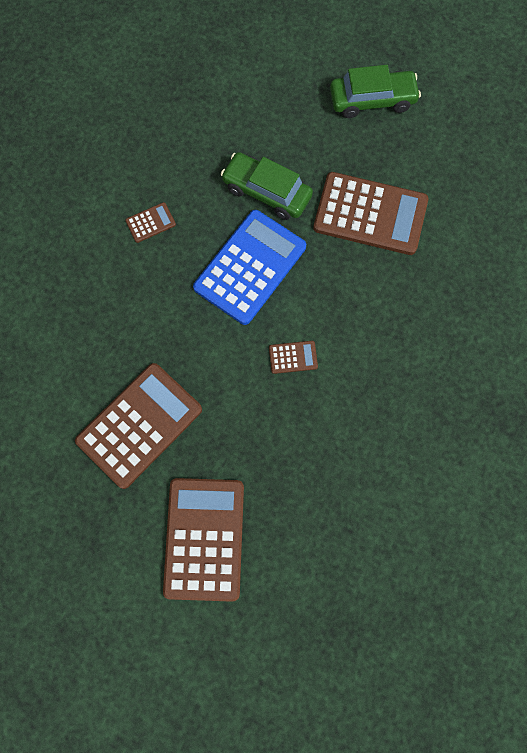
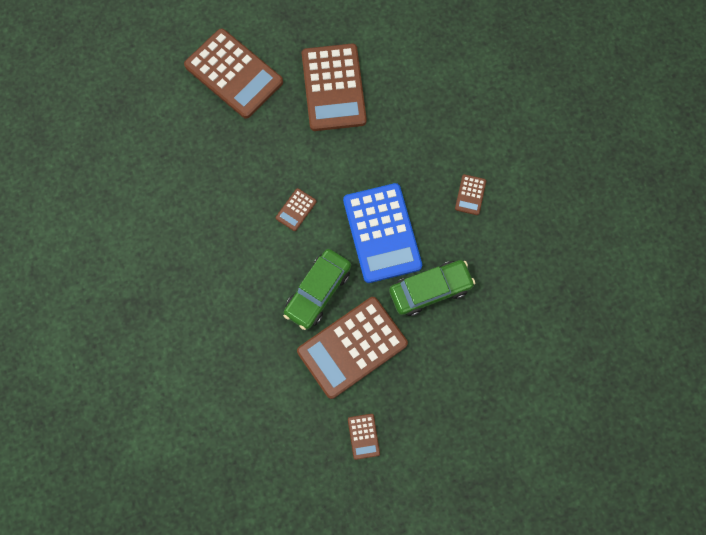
camera: 130 degrees right, 0 degrees up
green car [330,65,421,118] -> green car moved to [283,249,351,330]
none -> brown calculator [348,414,380,460]

